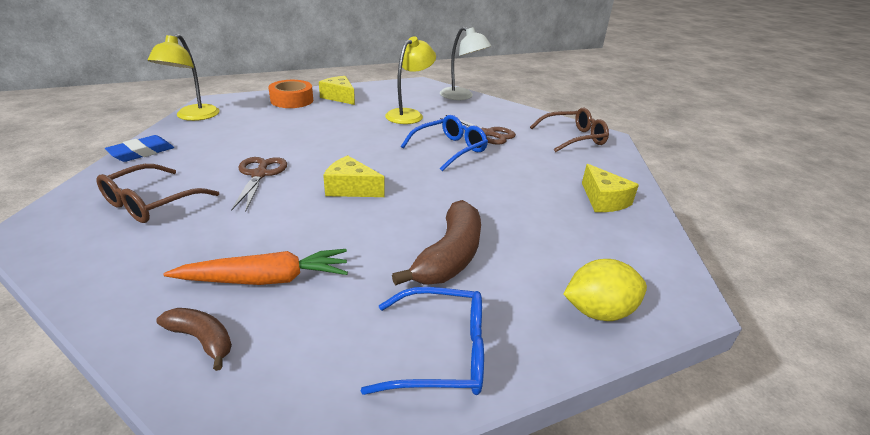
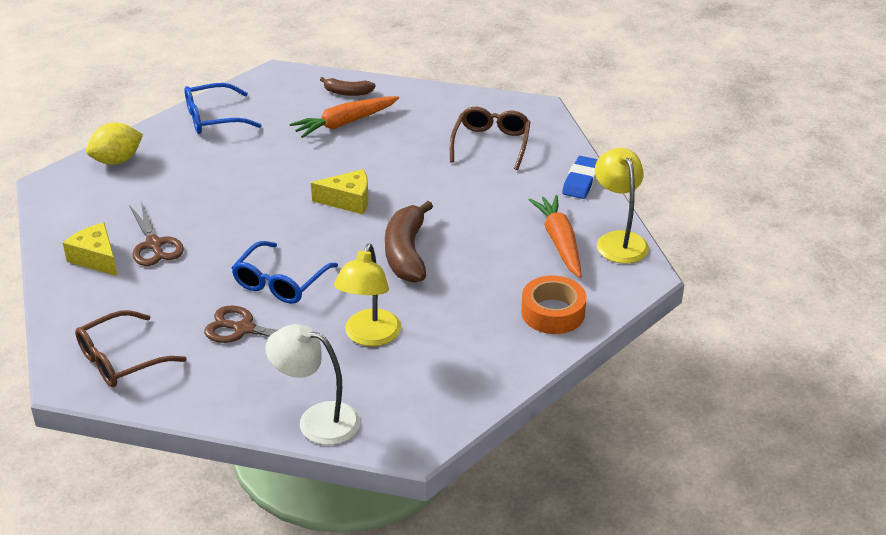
camera: 160 degrees right, 5 degrees up
brown scissors [231,157,287,212] -> brown scissors moved to [129,202,184,266]
yellow cheese [319,76,355,105] -> none
brown banana [392,200,481,286] -> brown banana moved to [385,201,433,283]
none -> orange carrot [529,195,582,278]

